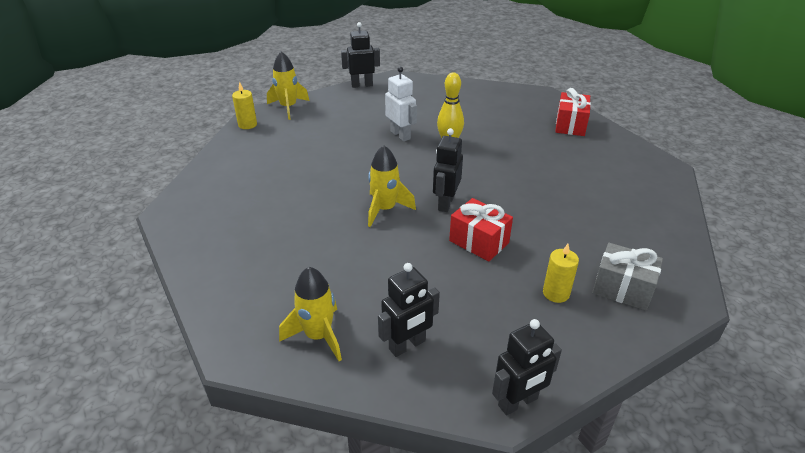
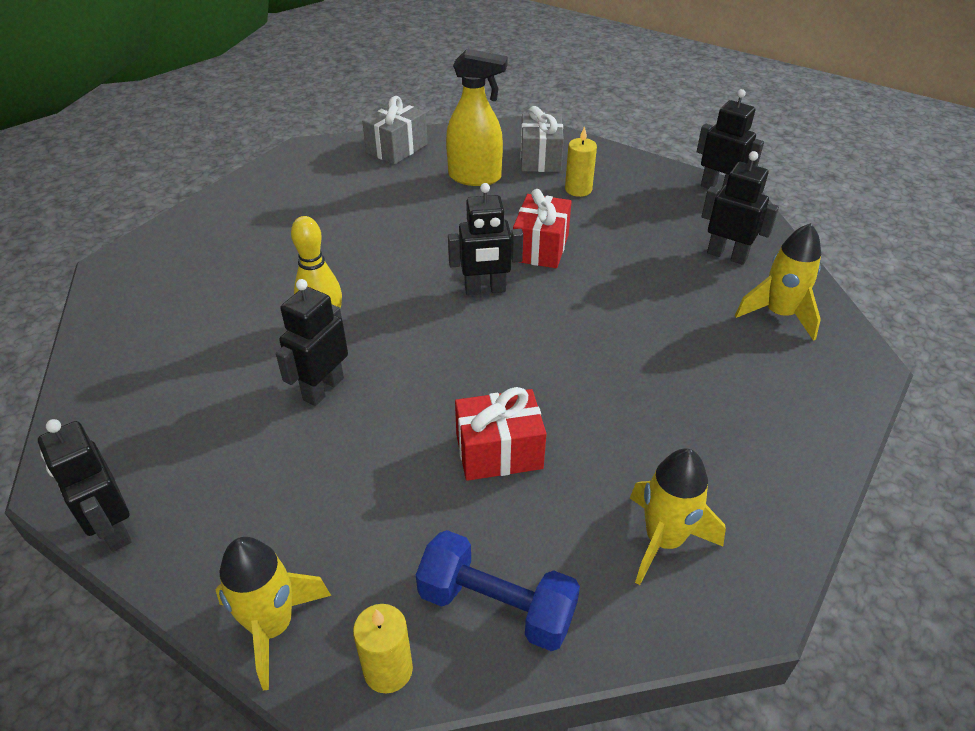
camera: 115 degrees left, 5 degrees up
yellow rocket [368,145,416,227] -> yellow rocket moved to [630,448,726,585]
white robot [385,67,417,141] -> black robot [276,279,348,406]
red gift [555,88,591,136] -> red gift moved to [455,387,547,481]
none -> grey gift [362,96,428,165]
none -> blue dumbbell [416,530,580,651]
none -> yellow spray bottle [446,49,508,186]

